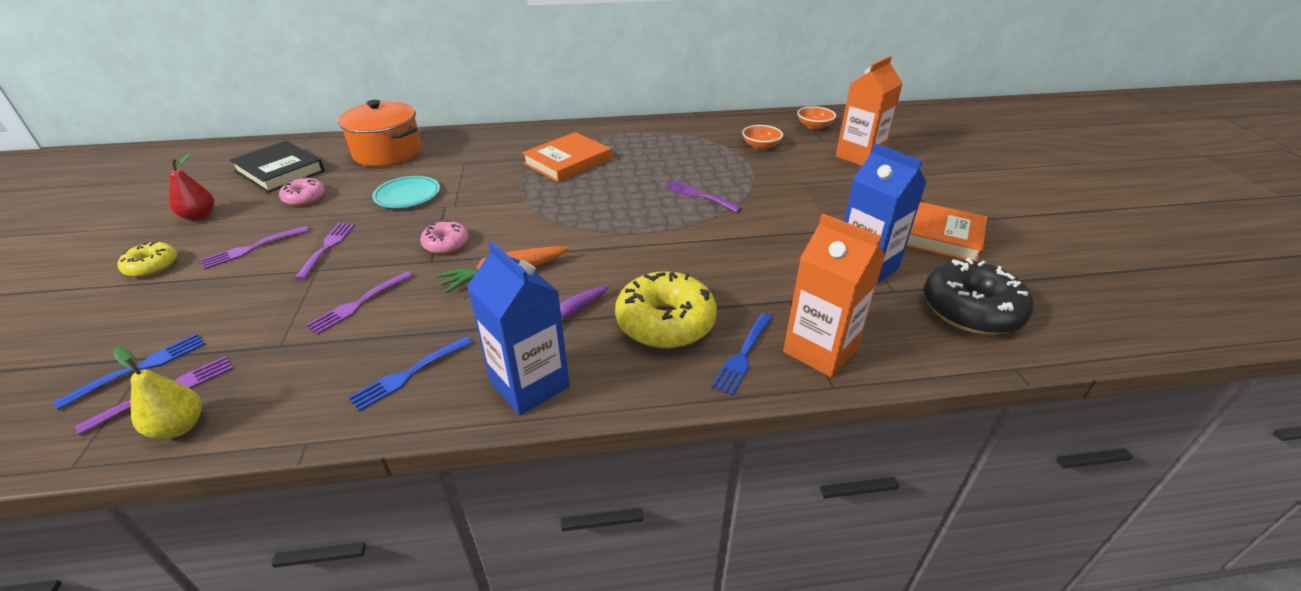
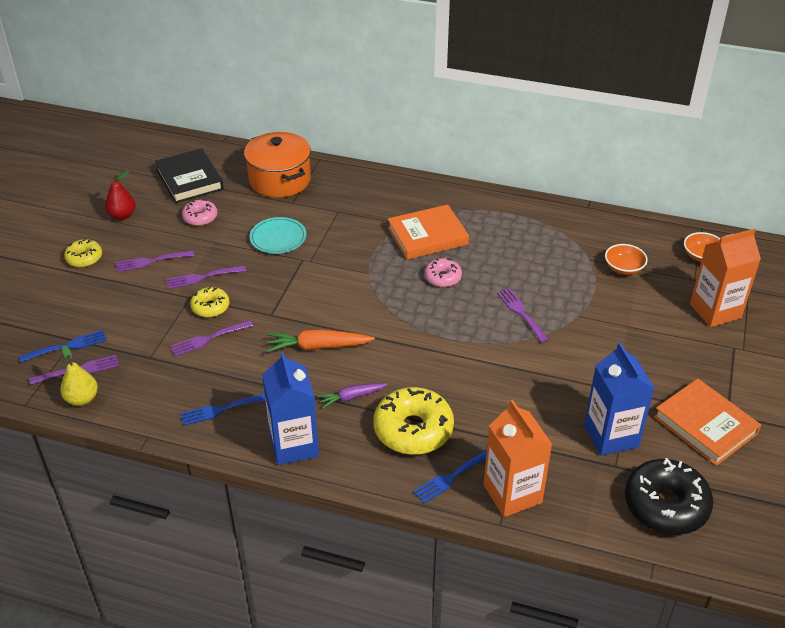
camera: 25 degrees right, 5 degrees up
purple fork [295,223,355,280] -> purple fork turned 135 degrees counterclockwise [166,265,246,289]
pink donut [420,220,469,254] -> pink donut moved to [425,258,462,287]
none -> yellow donut [190,287,229,317]

